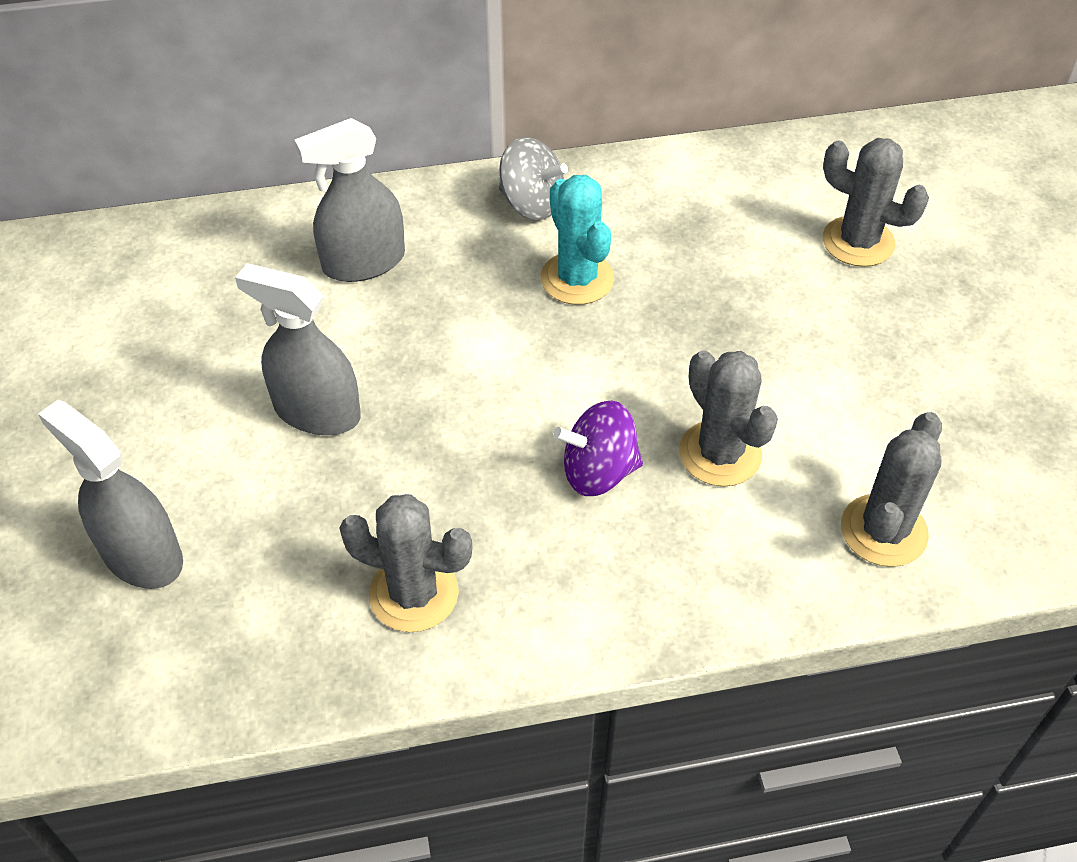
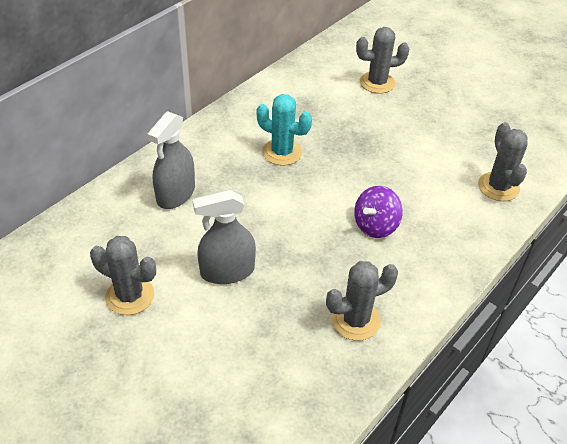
camera: 40 degrees left, 5 degrees down
grey spray bottle [38,400,183,589] -> none
grey spinning top [499,137,568,220] -> none
grey cactus [679,350,778,487] -> grey cactus moved to [90,236,156,315]

